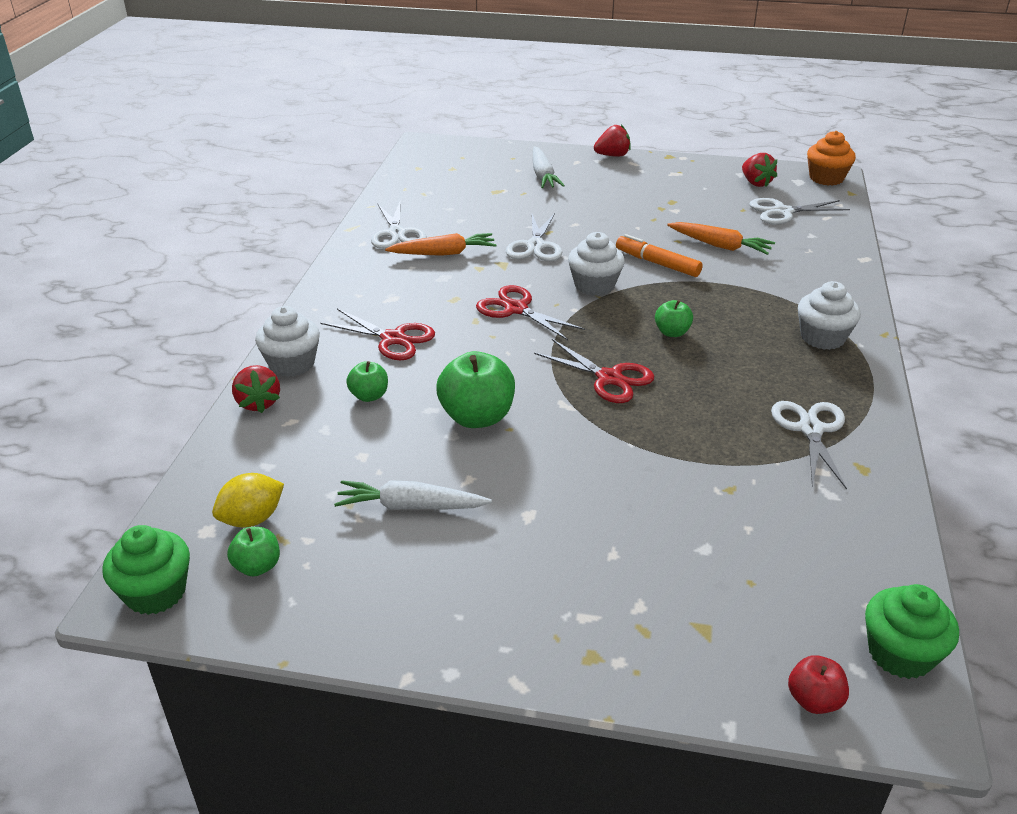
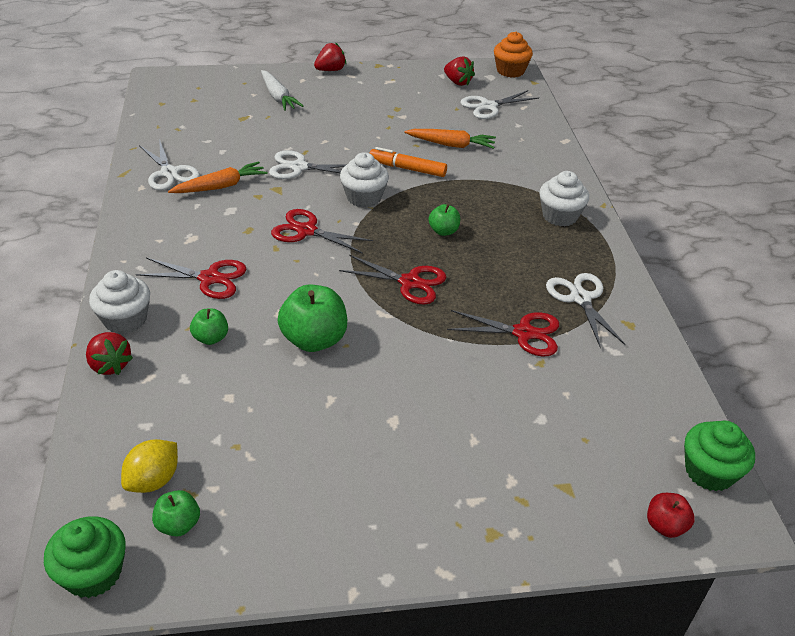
camera: 20 degrees left, 5 degrees up
white carrot [334,480,492,510] -> none
white scissors [506,213,562,261] -> white scissors turned 105 degrees clockwise [269,150,347,179]
none -> red scissors [447,310,559,357]

